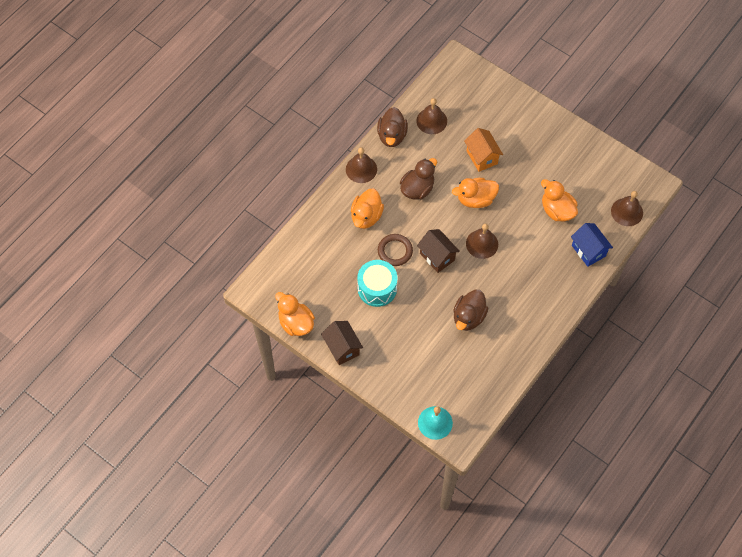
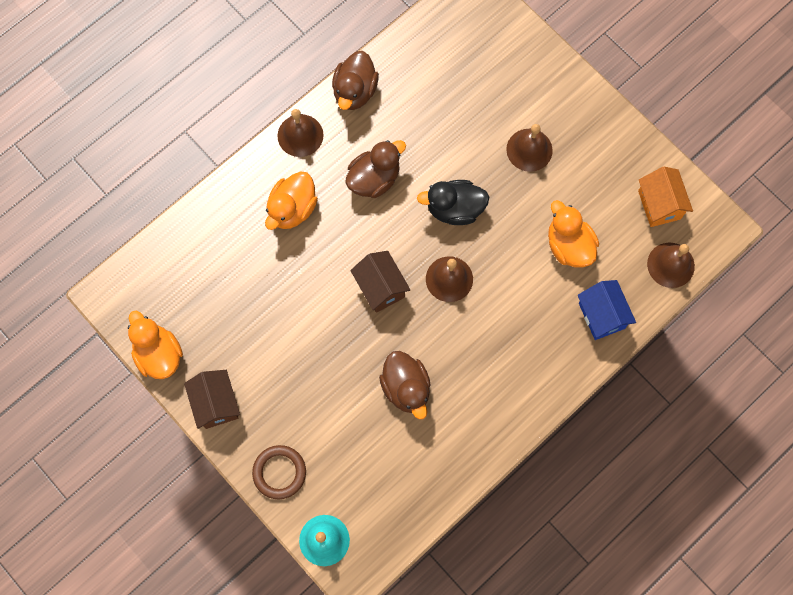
camera: 10 degrees right, 10 degrees up
turquoise drum [357,260,398,307] -> none
brown ring [378,234,413,266] -> brown ring moved to [252,445,306,499]
brown bell [416,98,447,134] -> brown bell moved to [506,124,553,172]
orange duck [452,178,499,208] -> black duck [417,180,489,225]
brown duck [453,290,488,331] -> brown duck turned 60 degrees counterclockwise [379,351,431,419]
orange house [464,128,503,172] -> orange house moved to [638,167,693,227]

